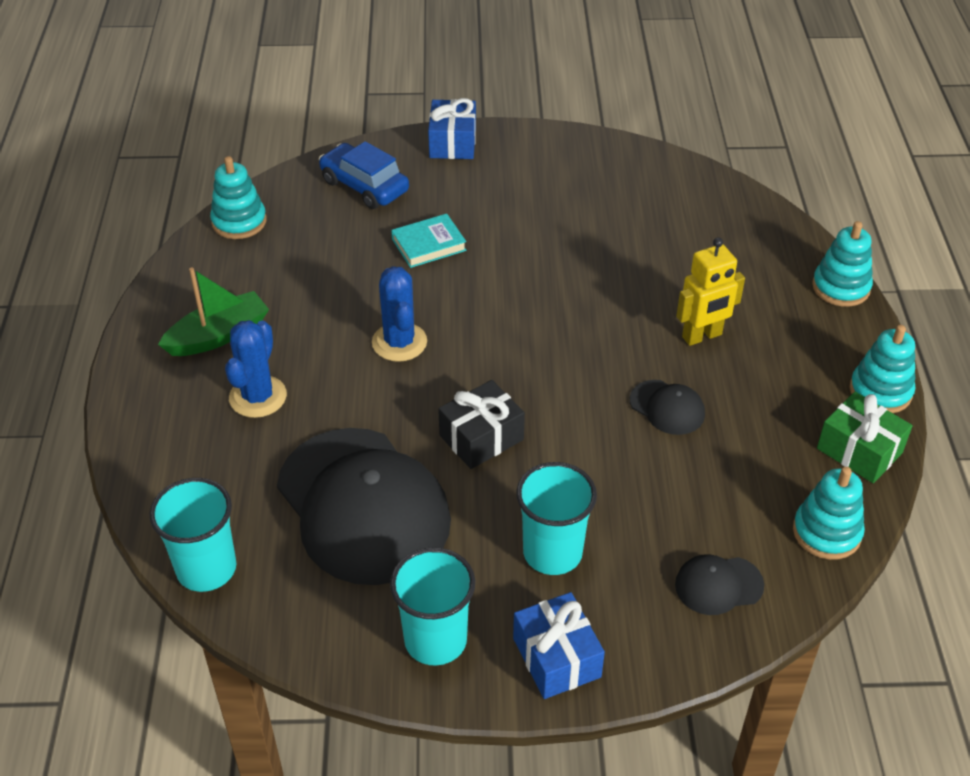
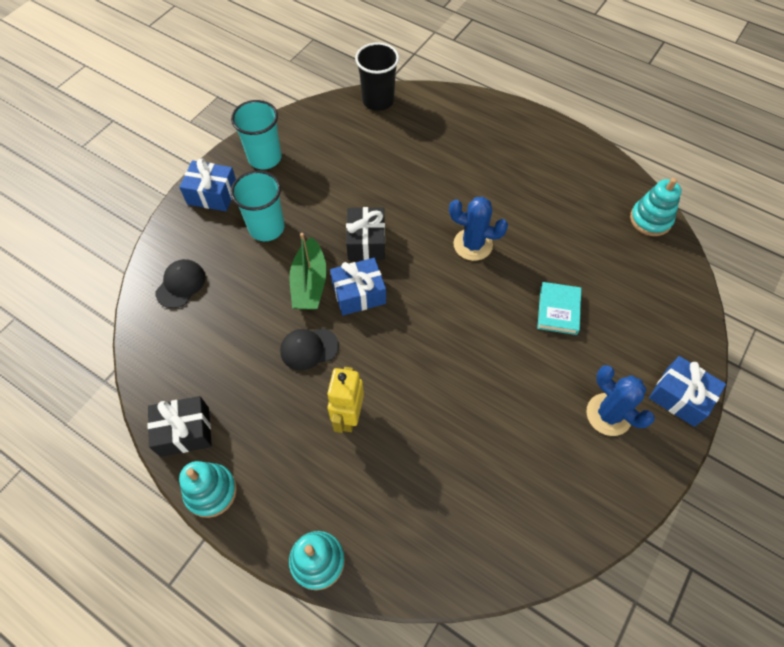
camera: 125 degrees right, 15 degrees up
turquoise cup [149,478,236,592] -> black cup [355,42,399,111]
green boat [158,267,269,356] -> green boat moved to [289,233,327,310]
blue cactus [225,320,287,418] -> blue cactus moved to [586,365,655,436]
black cap [277,428,451,585] -> none
blue car [319,141,409,209] -> none
turquoise stacking toy [793,467,865,560] -> none
green gift [817,392,913,483] -> black gift [148,396,212,457]
none -> blue gift [330,258,386,316]

